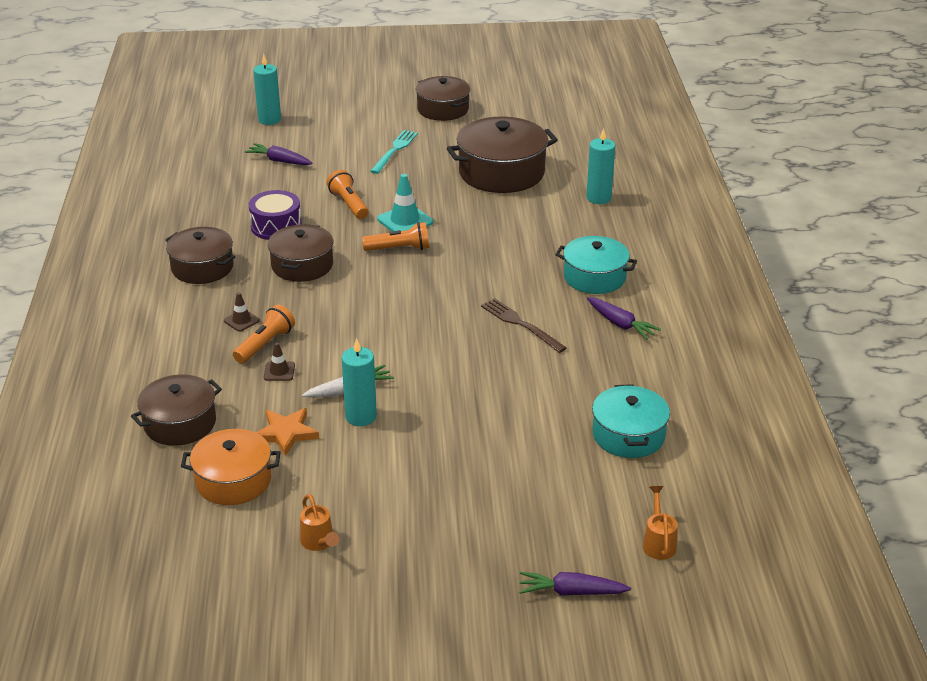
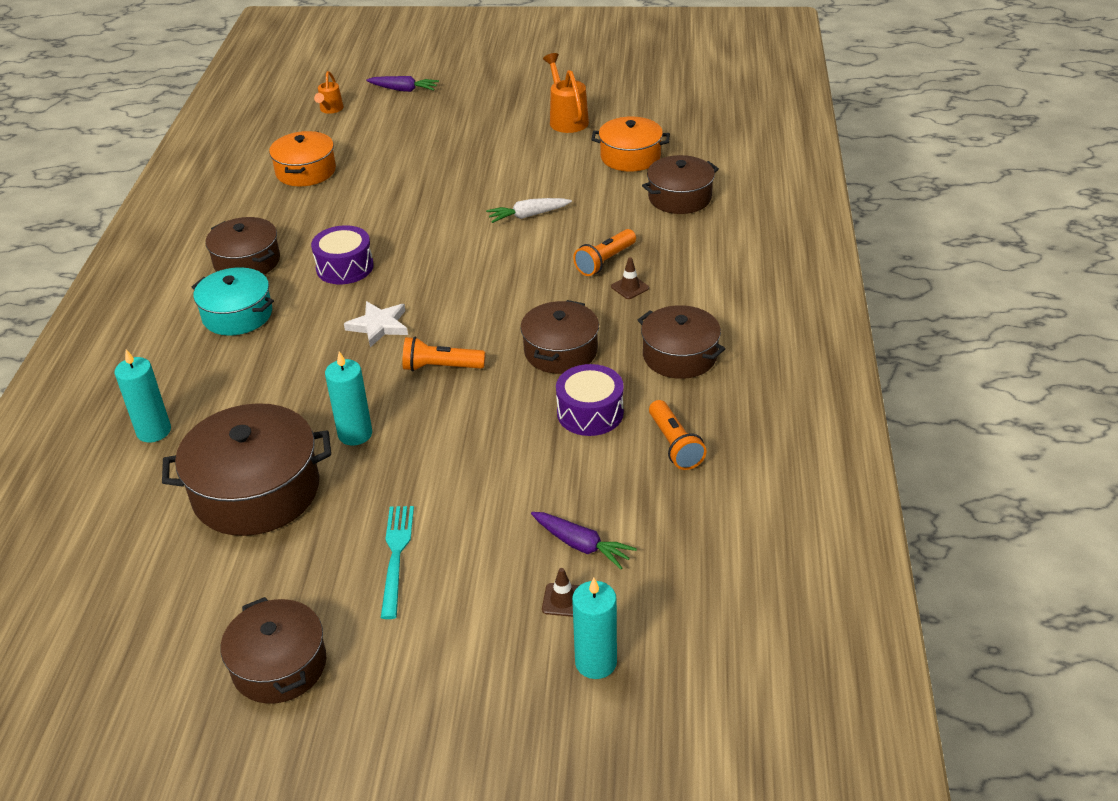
camera: 170 degrees left, 5 degrees up
orange star [256,408,319,456] -> none
brown traffic cone [264,343,295,381] -> brown traffic cone moved to [542,568,580,617]
orange watering can [300,494,339,551] -> orange watering can [543,53,589,133], size x1.62
orange flashlight [327,170,368,219] -> orange flashlight moved to [649,400,707,470]
turquoise candle [342,338,377,426] -> turquoise candle moved to [325,351,372,446]
turquoise fork [370,130,418,174] -> turquoise fork turned 150 degrees clockwise [381,506,414,619]
turquoise traffic cone [377,174,433,231] -> none
brown fork [481,298,567,353] -> purple drum [311,225,374,284]
purple carrot [587,297,661,340] -> brown pot [205,217,280,274]
turquoise pot [592,384,670,458] -> orange pot [269,131,336,186]
none -> white star [344,301,408,347]

